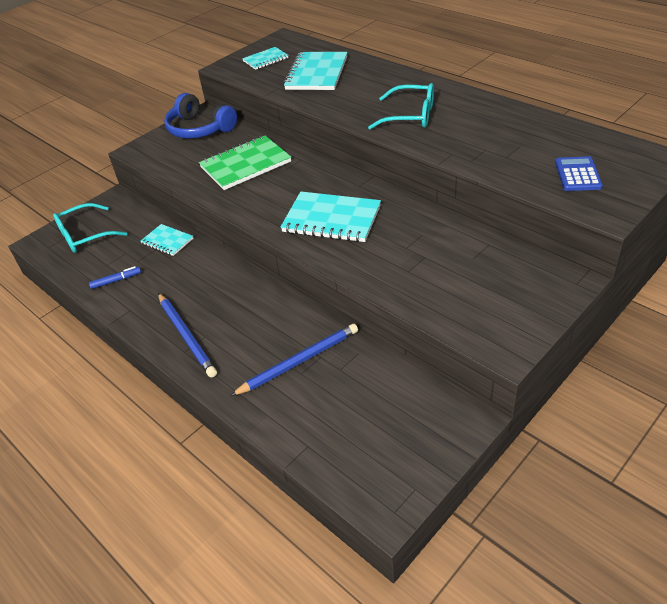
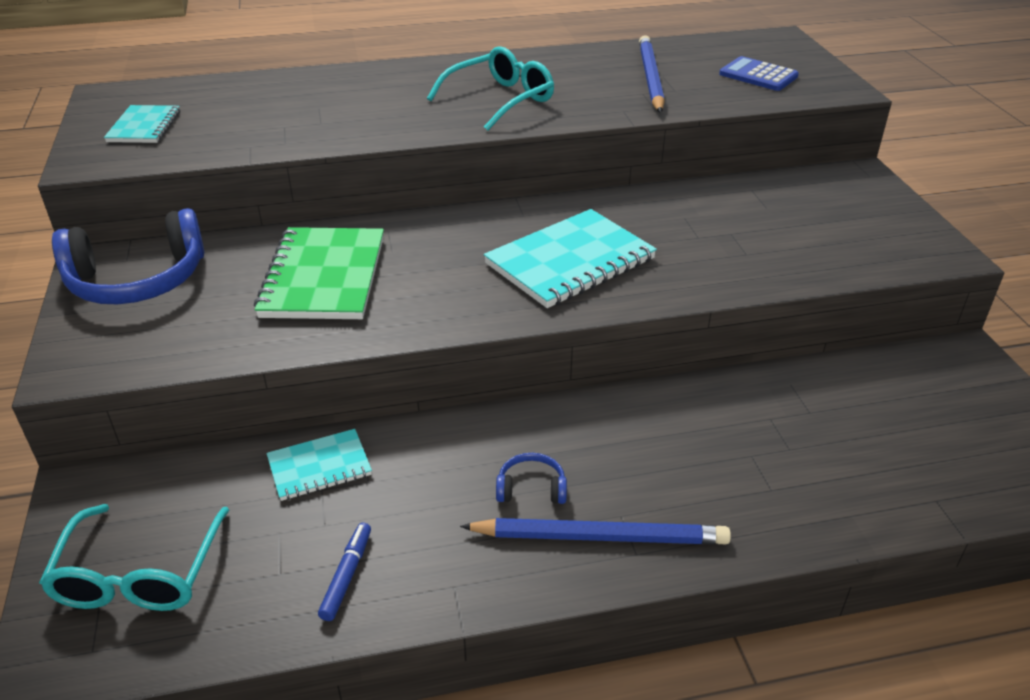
camera: 60 degrees left, 5 degrees down
blue pencil [230,324,358,396] -> blue pencil moved to [639,35,665,113]
turquoise notebook [283,52,347,90] -> none
none -> blue headphones [496,453,567,504]

